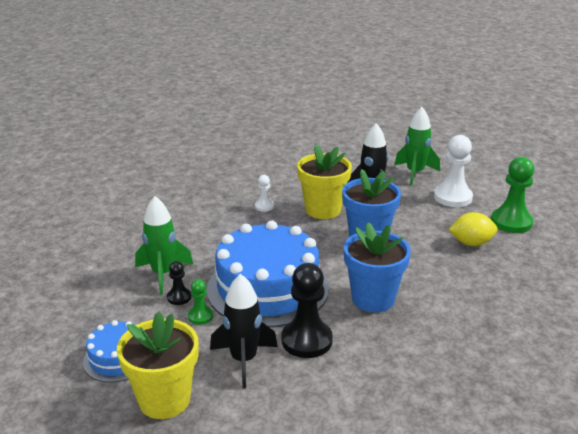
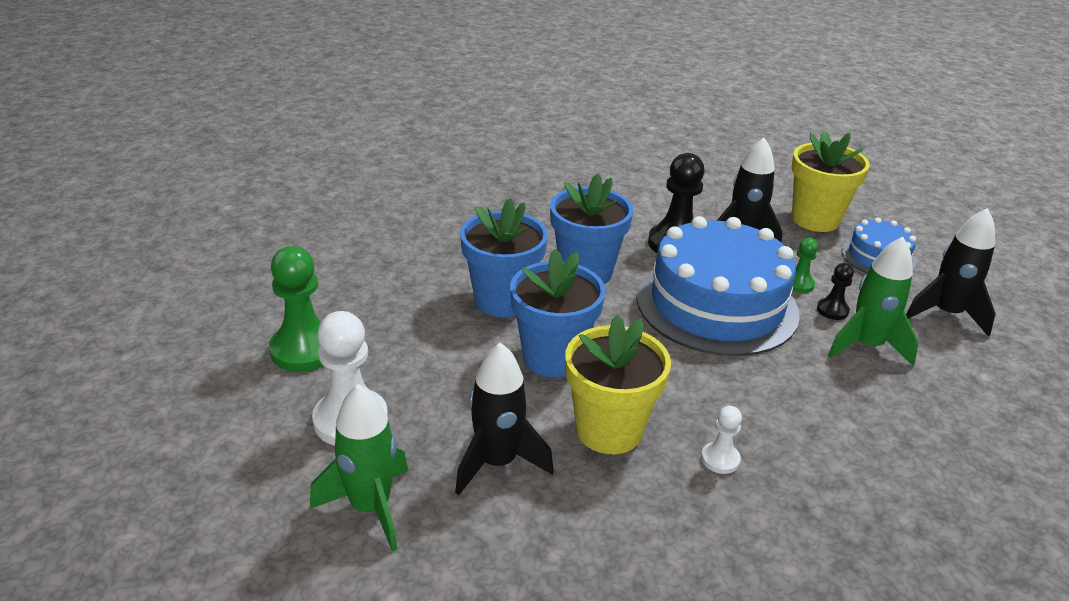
camera: 170 degrees left, 5 degrees up
yellow lemon [449,212,498,246] -> none
none -> blue flower pot [460,198,548,317]
none -> black rocket [906,208,996,337]

